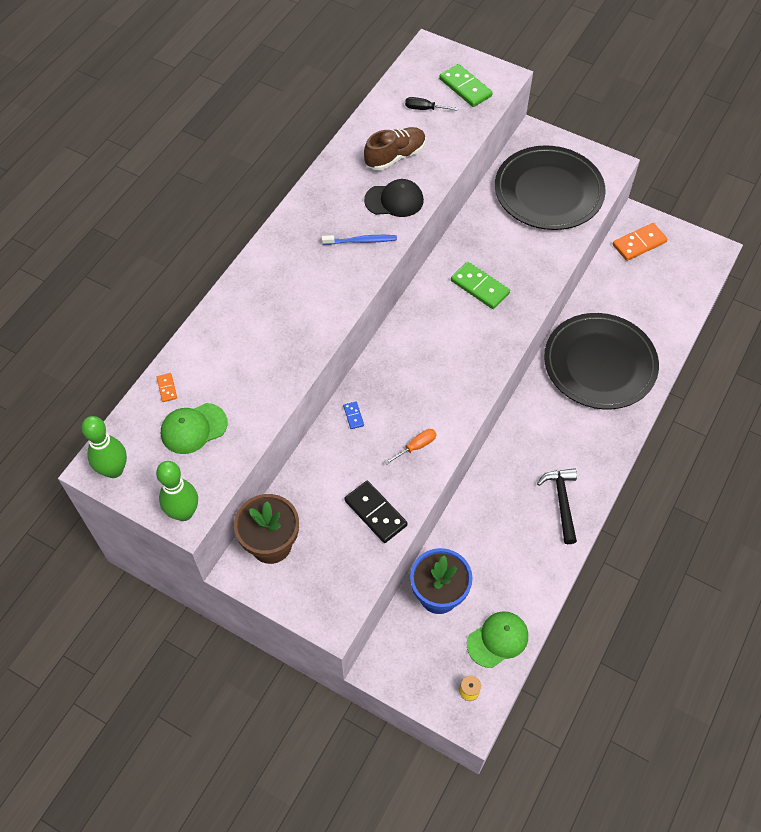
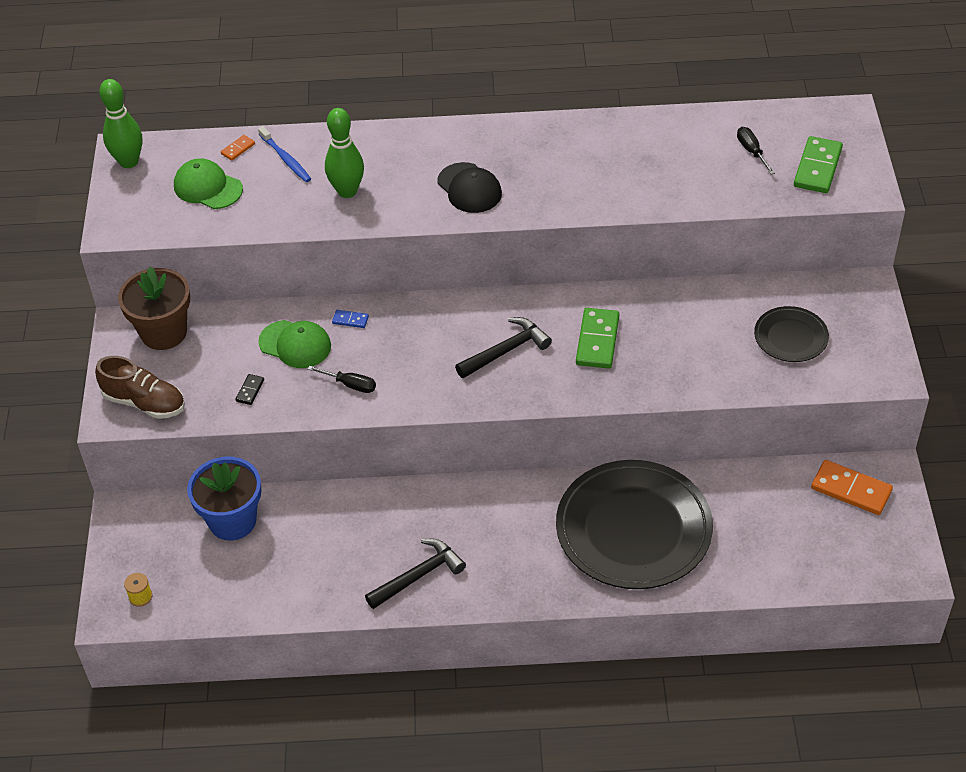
camera: 60 degrees right, 10 degrees down
green bowling pin [156,461,198,521] -> green bowling pin moved to [325,108,364,198]
blue toothbrush [322,235,397,245] -> blue toothbrush moved to [258,126,311,182]
blue domino [343,401,364,429] -> blue domino turned 60 degrees clockwise [332,310,369,328]
black domino [344,481,408,543] -> black domino [235,374,264,405], size x0.48
brown shoe [364,127,426,171] -> brown shoe moved to [95,356,185,419]
black cap [364,179,424,217] -> black cap moved to [437,162,502,213]
orange screwdriver [385,429,437,465] -> black screwdriver [308,366,376,393]
green cap [467,611,528,668] -> green cap moved to [258,320,331,368]
black plate [495,145,606,230] -> black plate [754,306,829,362], size x0.49
none -> black hammer [455,317,552,378]

